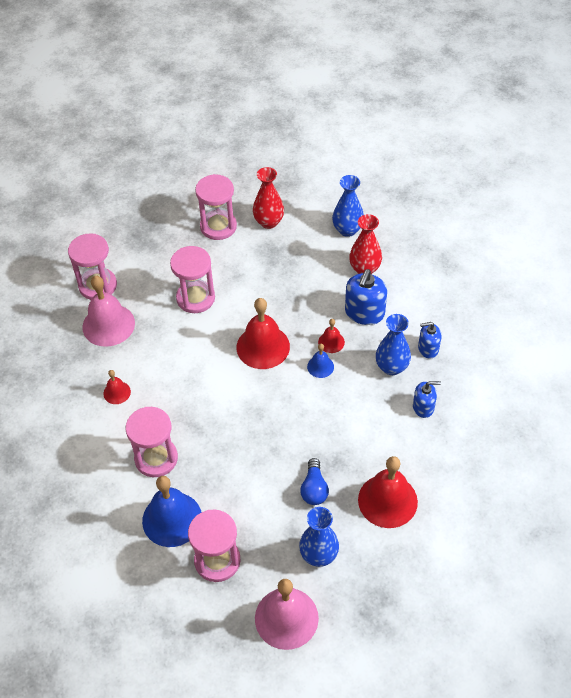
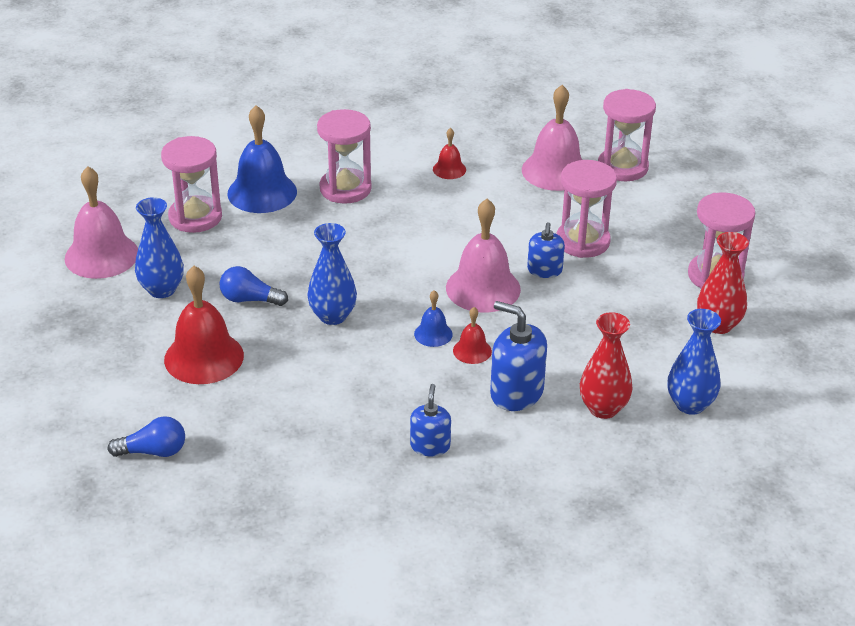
camera: 100 degrees right, 15 degrees down
red bell [236,298,290,369] -> pink bell [446,199,521,312]
blue vase [376,314,411,375] -> blue vase moved to [307,223,357,325]
blue soap dispenser [413,381,441,418] -> blue soap dispenser moved to [527,222,565,278]
none -> blue light bulb [107,416,185,457]

